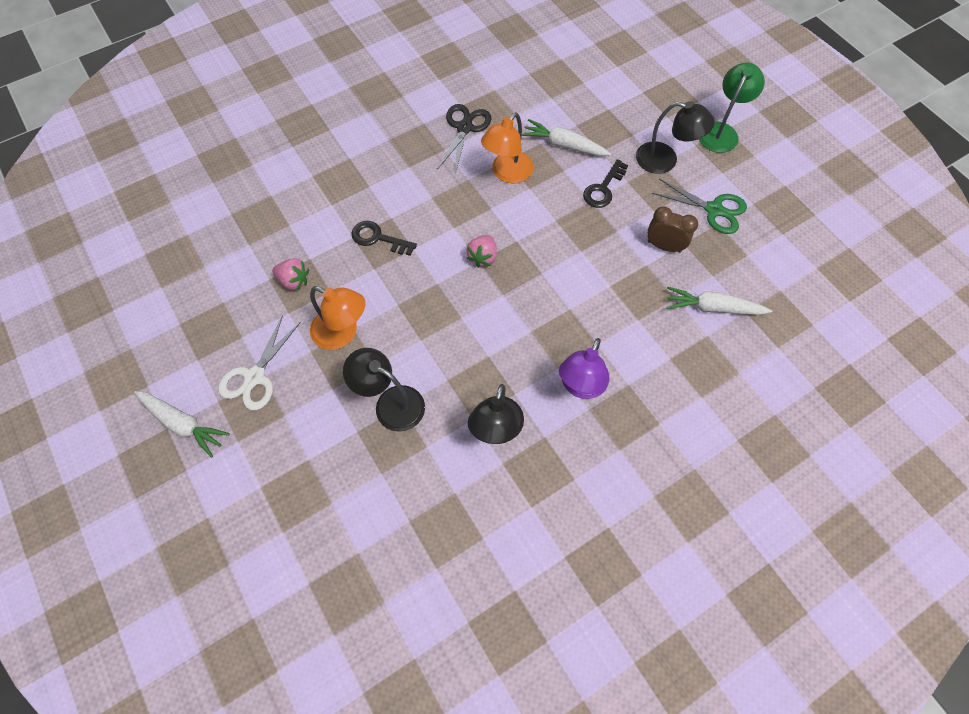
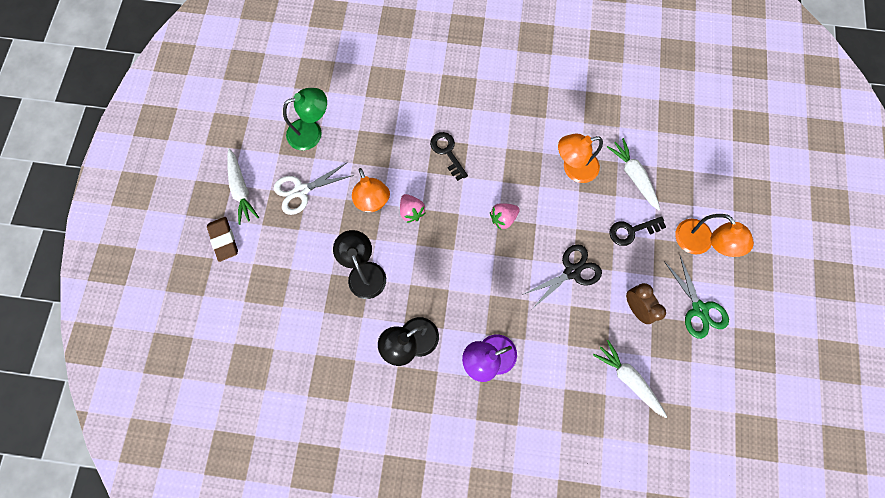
camera: 40 degrees right, 10 degrees up
pink strawberry [273,258,309,291] -> pink strawberry moved to [400,194,426,223]
black scissors [438,104,491,174] -> black scissors moved to [522,244,602,308]
black lamp [636,101,715,174] -> orange lamp [675,214,754,257]
green lamp [699,63,765,153] -> green lamp moved to [283,88,327,150]
none -> brown eraser [207,217,238,262]

